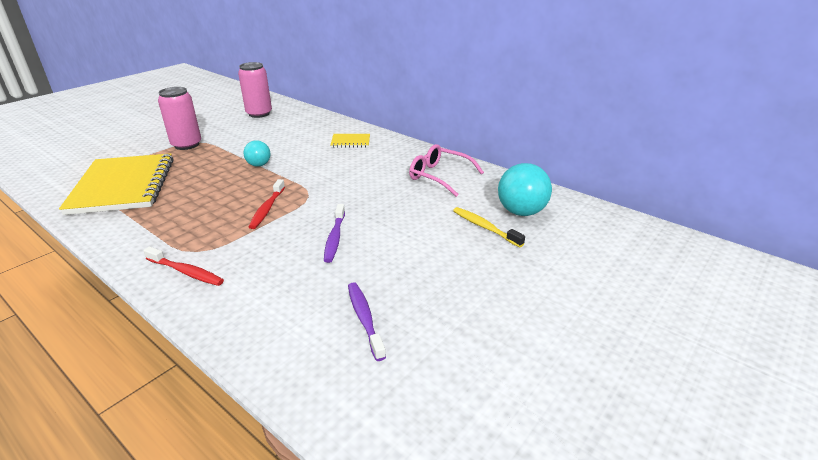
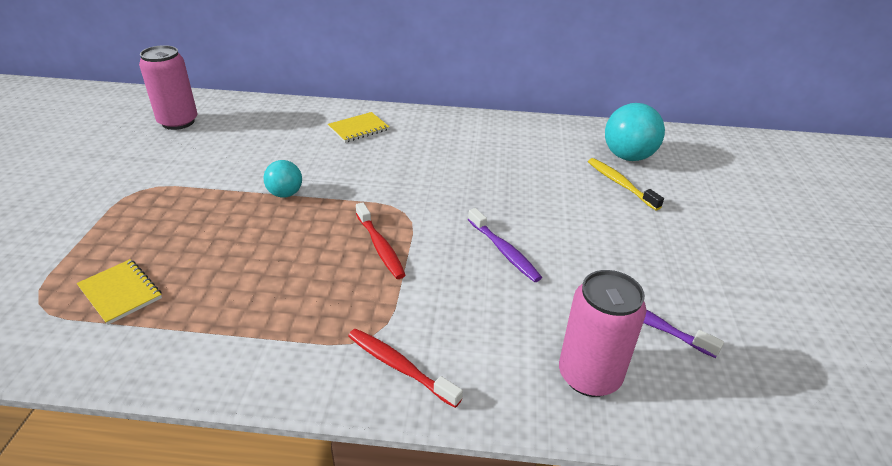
camera: 35 degrees left, 5 degrees up
yellow notebook [59,153,174,215] -> yellow notebook [77,259,162,325], size x0.42
red toothbrush [143,246,224,286] -> red toothbrush turned 135 degrees counterclockwise [348,329,463,408]
pink can [158,87,201,150] -> pink can moved to [559,270,646,397]
pink glasses [409,144,484,197] -> none
yellow toothbrush [453,207,525,247] -> yellow toothbrush turned 45 degrees clockwise [588,158,664,210]

